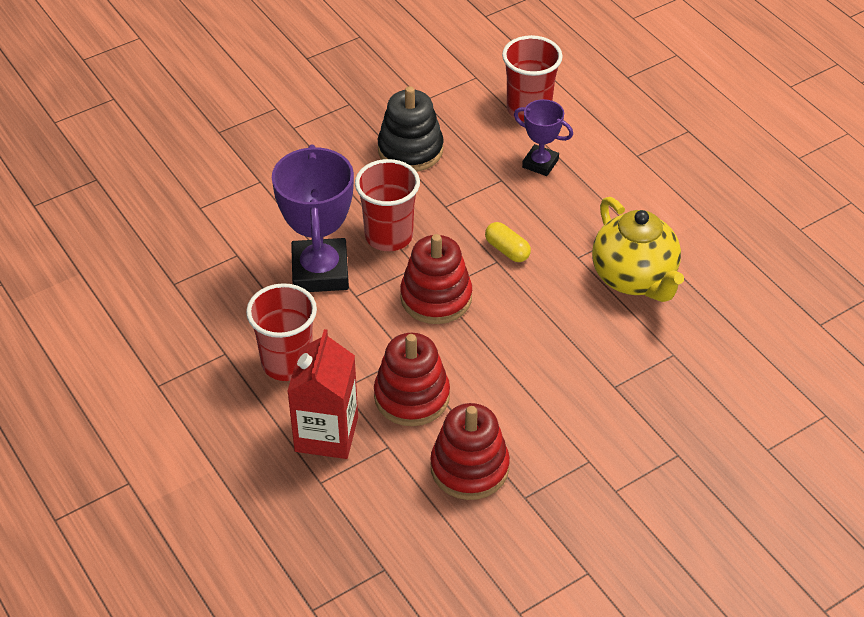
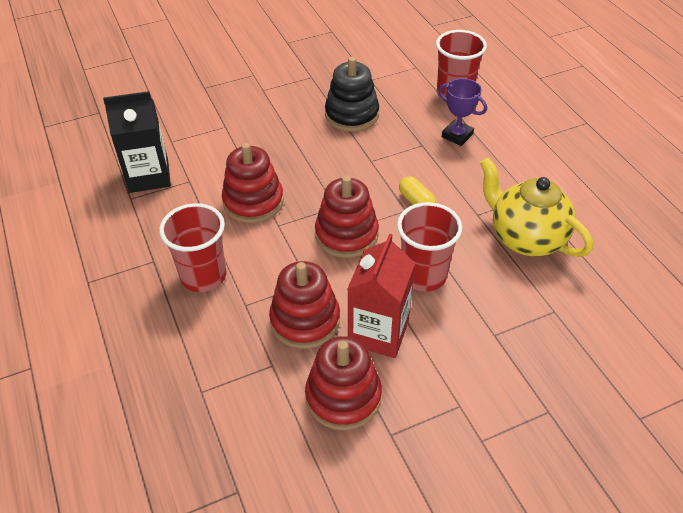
camera: 10 degrees right, 0 degrees up
purple trophy [272,144,354,292] -> red stacking toy [222,143,284,223]
red carton [287,329,358,459] -> red carton moved to [347,234,415,358]
red cup [355,159,420,251] -> red cup moved to [397,202,462,291]
yellow teapot [592,197,684,302] -> yellow teapot turned 150 degrees clockwise [480,157,593,257]
none -> black carton [103,91,171,193]

